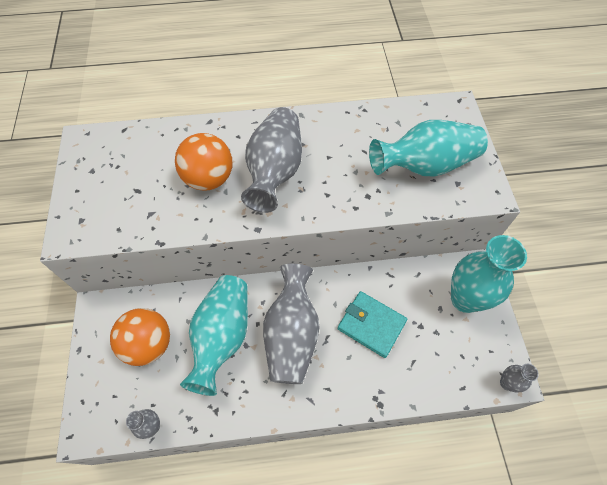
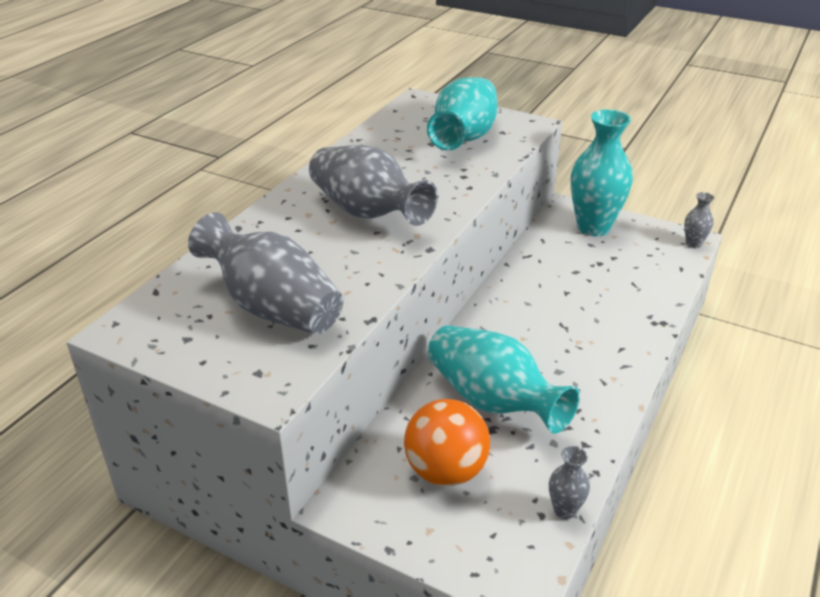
camera: 55 degrees left, 25 degrees down
orange ball [175,133,232,191] -> none
grey vase [263,264,320,384] -> grey vase moved to [188,212,343,334]
turquoise wallet [338,291,407,358] -> none

